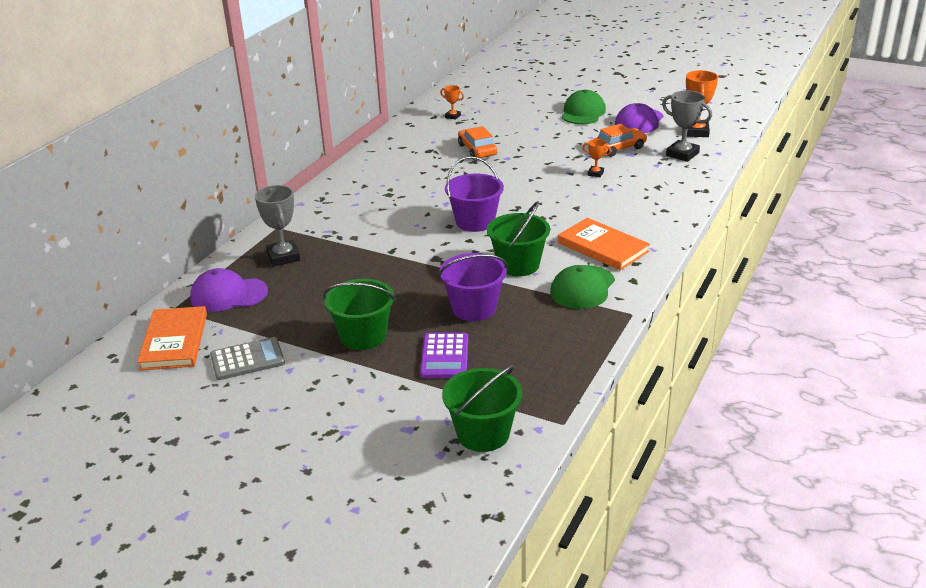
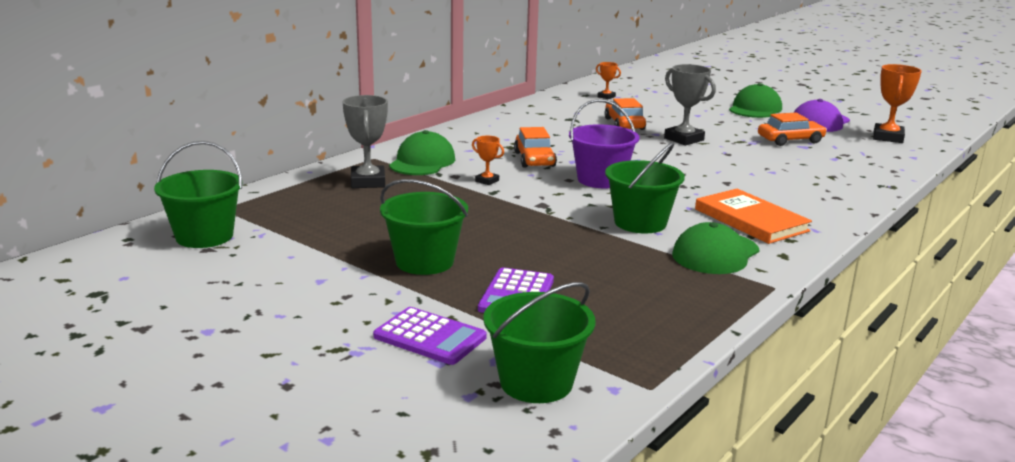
camera: 10 degrees right, 10 degrees down
orange book [137,306,207,371] -> green bucket [154,141,242,248]
purple cap [190,268,268,312] -> none
grey calculator [210,337,285,380] -> none
purple bucket [438,253,507,321] -> none
orange trophy [582,139,611,177] -> orange trophy moved to [472,136,504,185]
grey trophy [662,90,712,162] -> grey trophy moved to [664,64,716,145]
none -> purple calculator [373,307,486,365]
none -> green cap [389,130,455,175]
none -> orange car [514,127,557,168]

